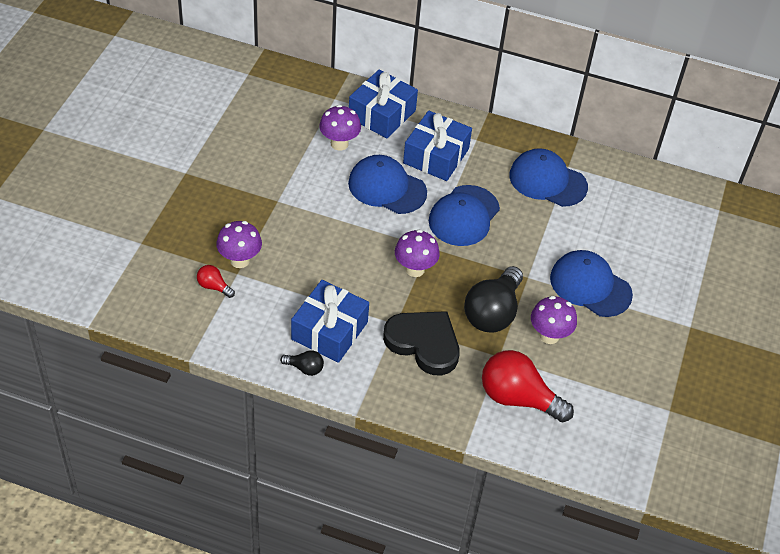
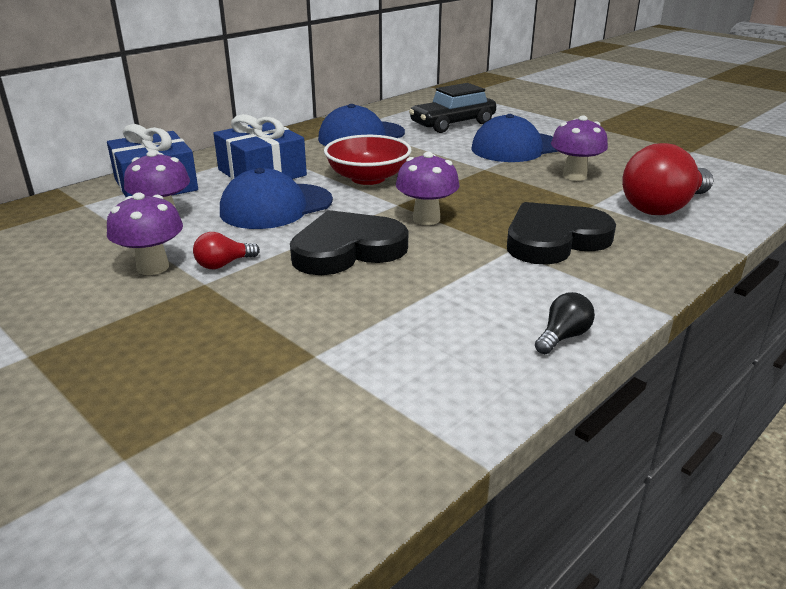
camera: 60 degrees left, 20 degrees down
red light bulb [197,265,235,298] -> red light bulb moved to [193,232,260,269]
purple mushroom [216,221,262,268] -> purple mushroom moved to [107,192,183,275]
blue gift [291,280,369,363] -> none
blue cap [429,185,500,246] -> red bowl [324,135,412,185]
black light bulb [464,266,523,333] -> none
none -> black heart [290,210,408,275]
none -> black car [409,83,496,133]

